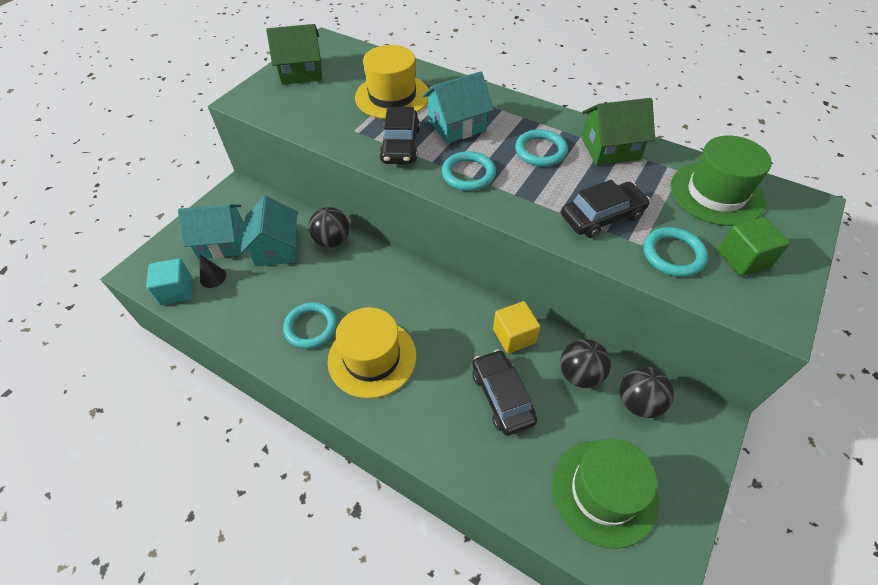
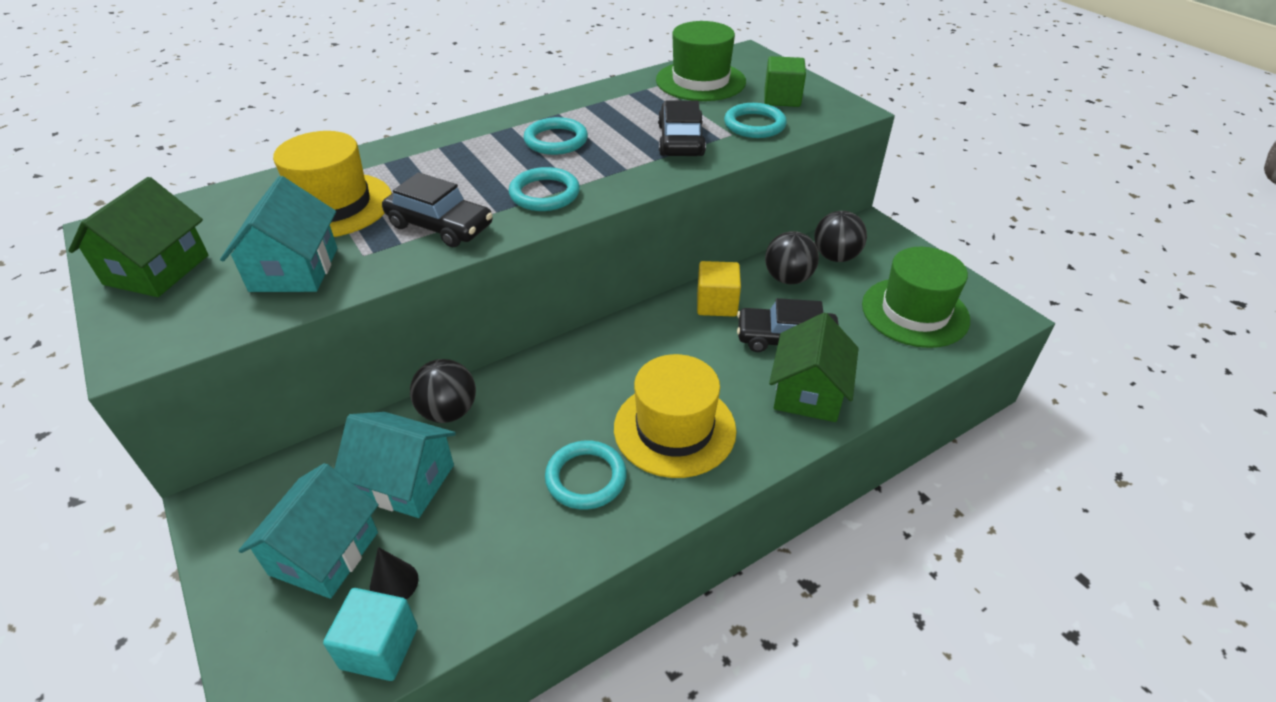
camera: 65 degrees left, 10 degrees down
turquoise house [423,71,494,143] -> turquoise house moved to [220,176,337,292]
green house [582,98,655,166] -> green house moved to [769,313,859,422]

